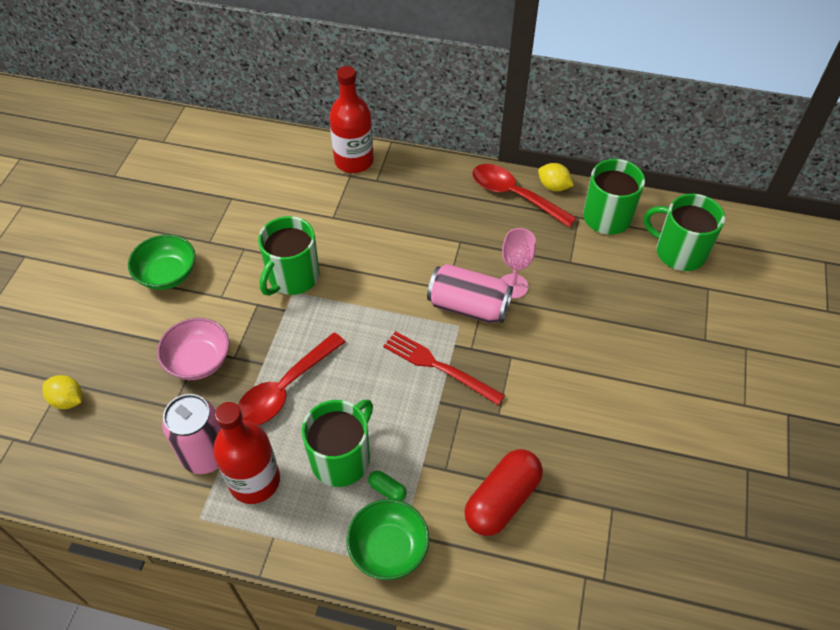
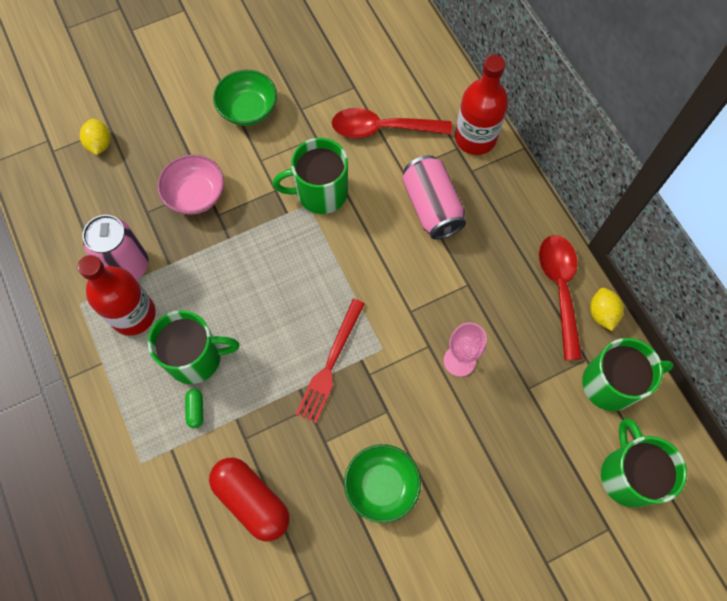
camera: 50 degrees right, 15 degrees up
red spoon [238,333,345,425] -> red spoon moved to [332,108,452,138]
green bowl [346,499,429,580] -> green bowl moved to [344,444,421,523]
red fork [383,331,505,405] -> red fork turned 150 degrees counterclockwise [296,299,365,423]
pink can [427,264,513,323] -> pink can moved to [402,155,466,240]
red capsule [464,449,543,536] -> red capsule turned 45 degrees clockwise [209,458,289,541]

